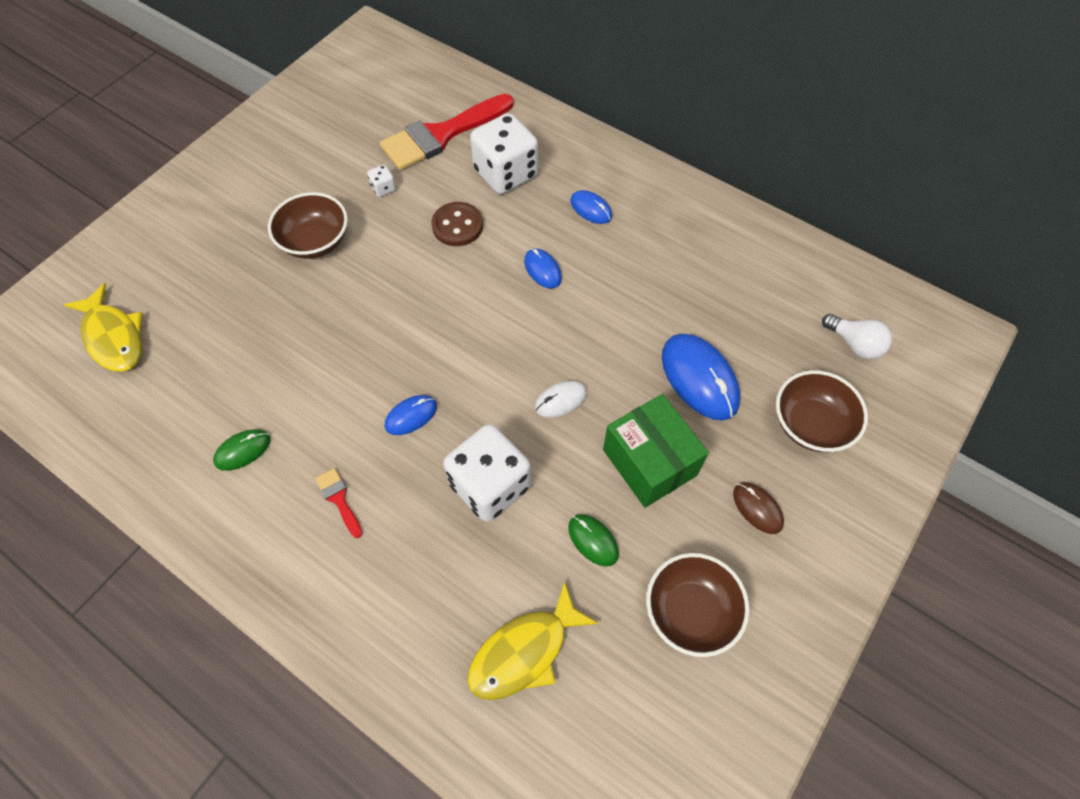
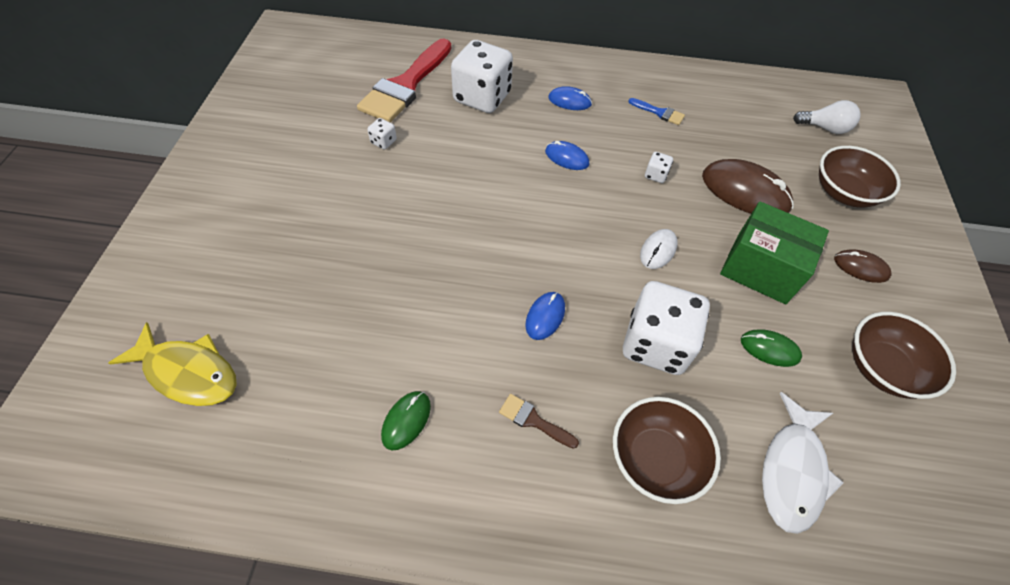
camera: 30 degrees left, 5 degrees down
brown bowl [268,192,348,259] -> brown bowl moved to [613,397,721,504]
red brush [315,468,362,538] -> brown brush [499,394,579,449]
brown button [431,202,483,246] -> none
yellow fish [468,581,599,700] -> white fish [762,392,844,534]
blue mouse [662,334,740,421] -> brown mouse [702,159,793,214]
none -> blue brush [628,98,685,125]
none -> white dice [645,152,673,183]

